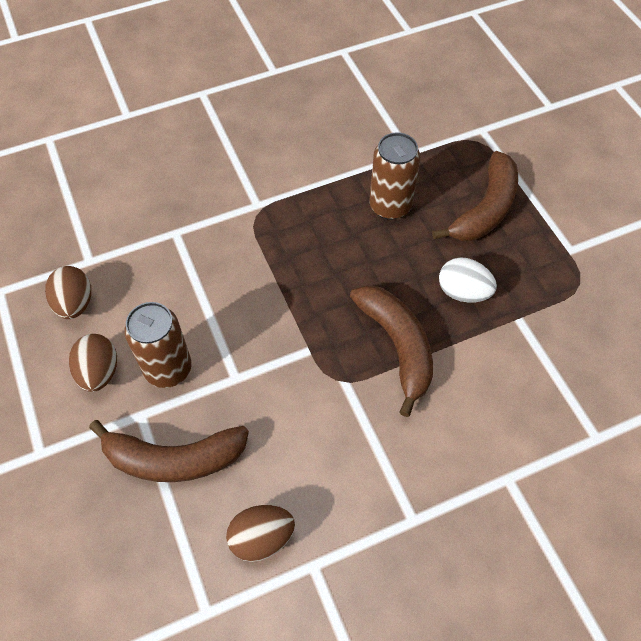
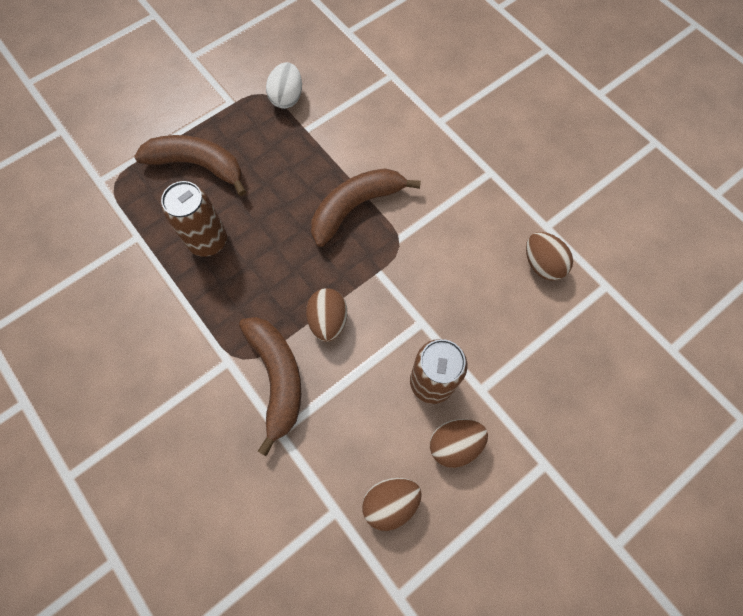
camera: 105 degrees left, 10 degrees up
brown banana [89,420,249,482] -> brown banana moved to [239,317,301,456]
white egg [439,257,497,303] -> white egg moved to [266,62,302,109]
none -> brown egg [306,288,347,342]

